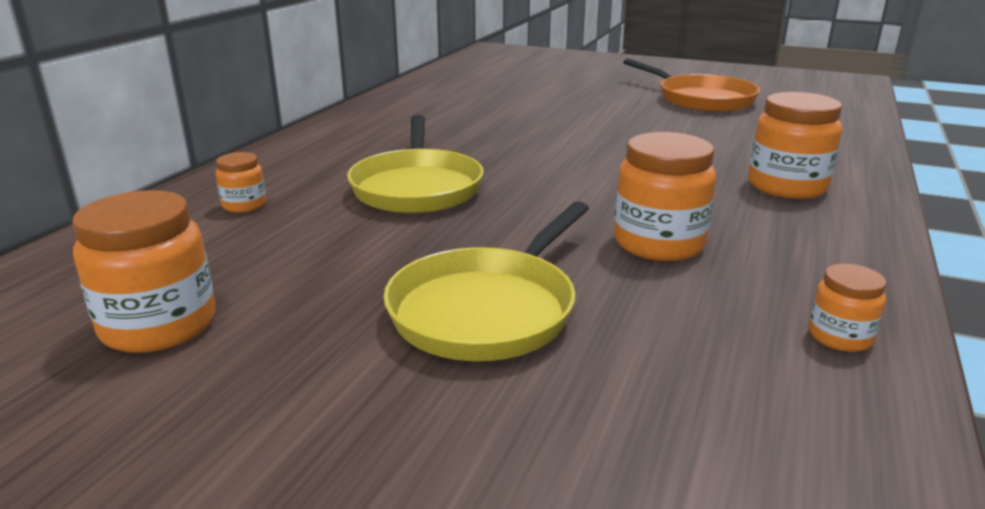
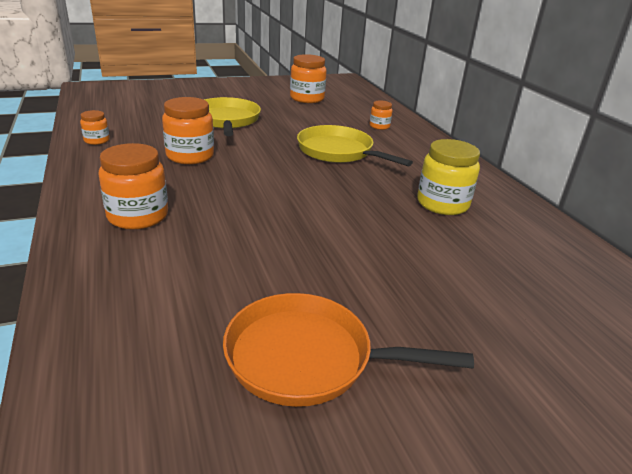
camera: 135 degrees right, 5 degrees up
none -> yellow jar [417,139,480,215]

